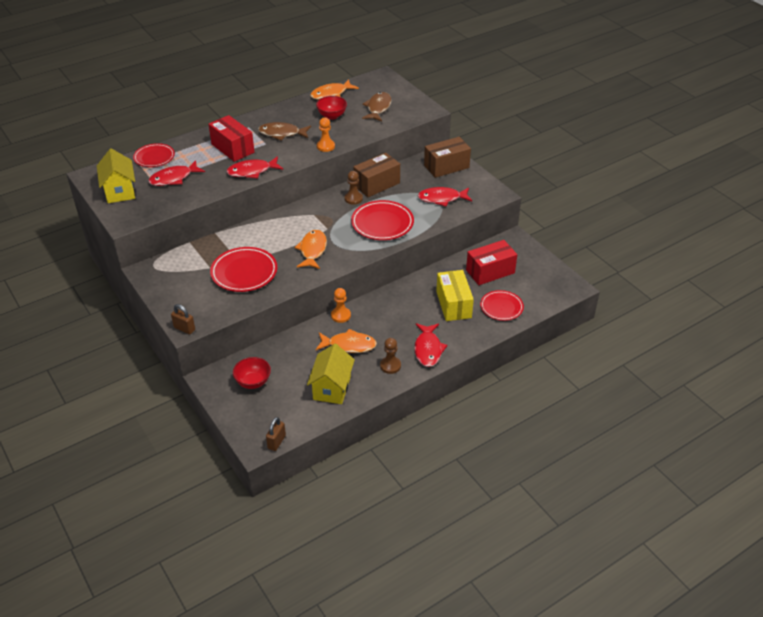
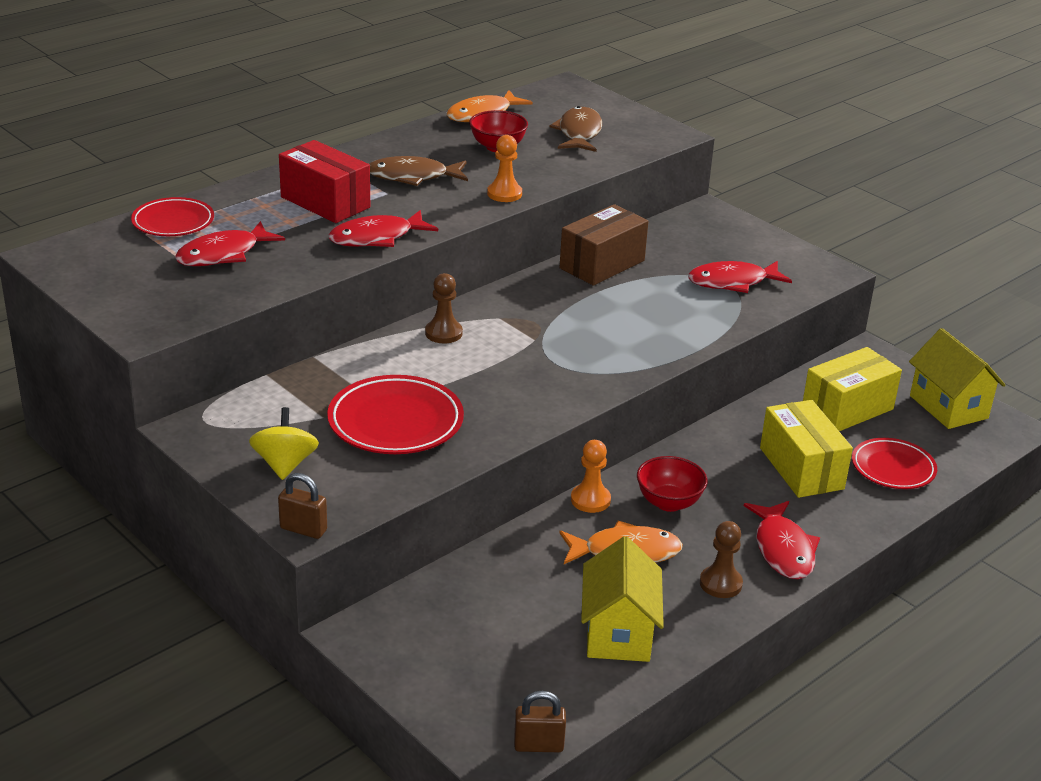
camera: 10 degrees left, 10 degrees down
yellow house [97,148,135,203] -> yellow house moved to [909,328,1005,429]
red bowl [233,357,271,389] -> red bowl moved to [637,456,708,512]
brown padlock [266,417,286,451] -> brown padlock turned 75 degrees clockwise [514,691,566,752]
orange fish [294,230,327,269] -> none
brown pawn [345,171,363,205] -> brown pawn moved to [425,273,463,343]
red plate [351,200,414,240] -> none
brown box [424,137,471,178] -> none
red box [466,240,517,285] -> yellow box [803,347,902,431]
none -> yellow spinning top [249,407,319,480]

